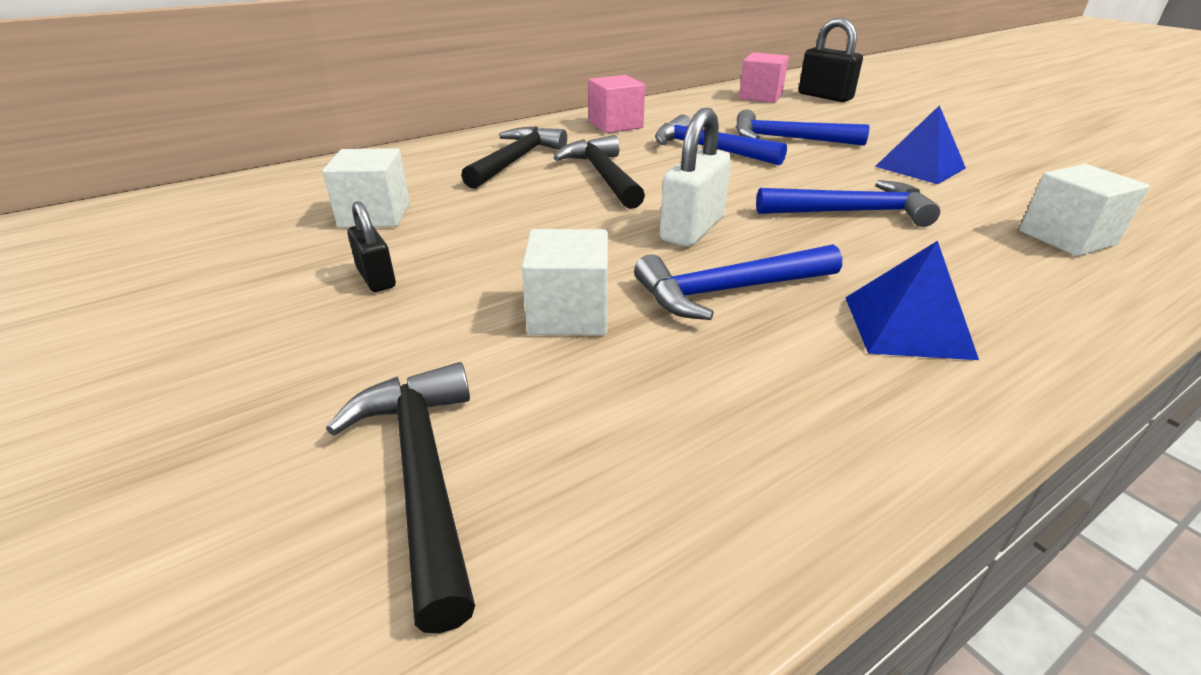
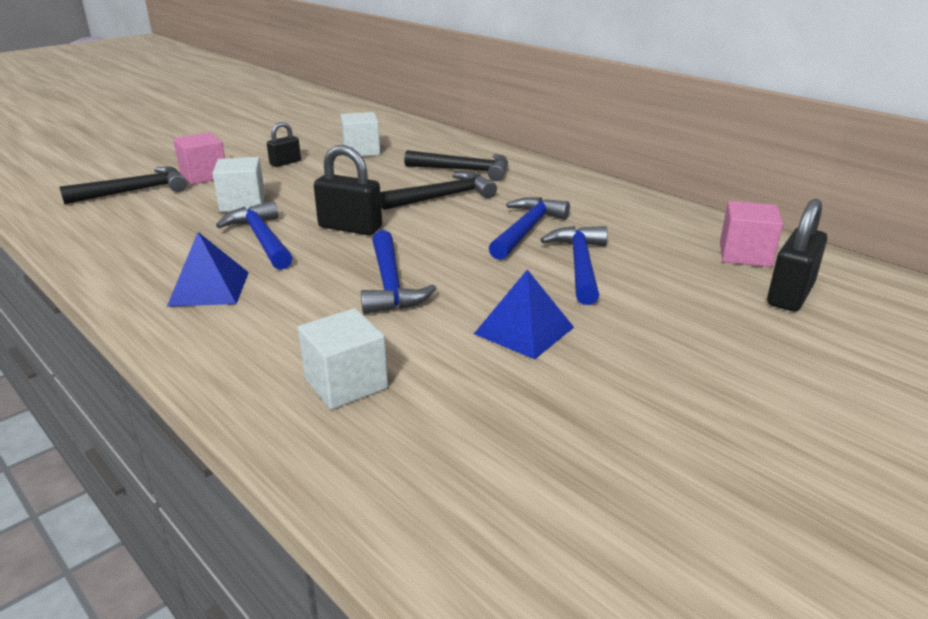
camera: 80 degrees right, 5 degrees down
pink cube [588,75,645,133] -> pink cube moved to [173,132,225,185]
white padlock [660,108,731,247] -> black padlock [314,145,382,235]

